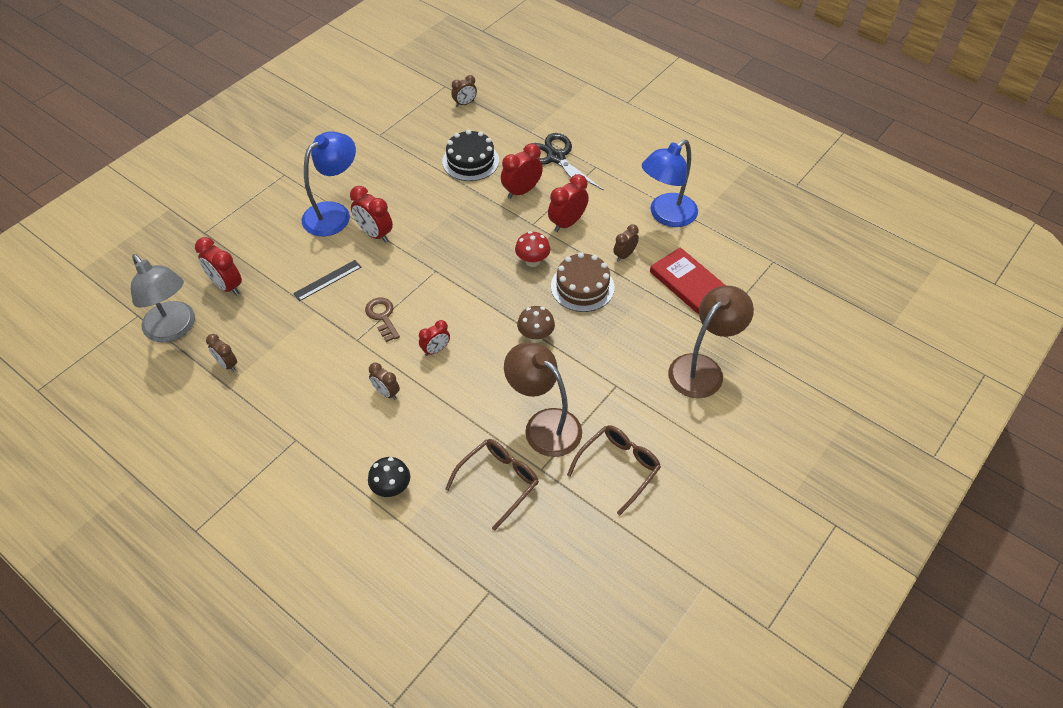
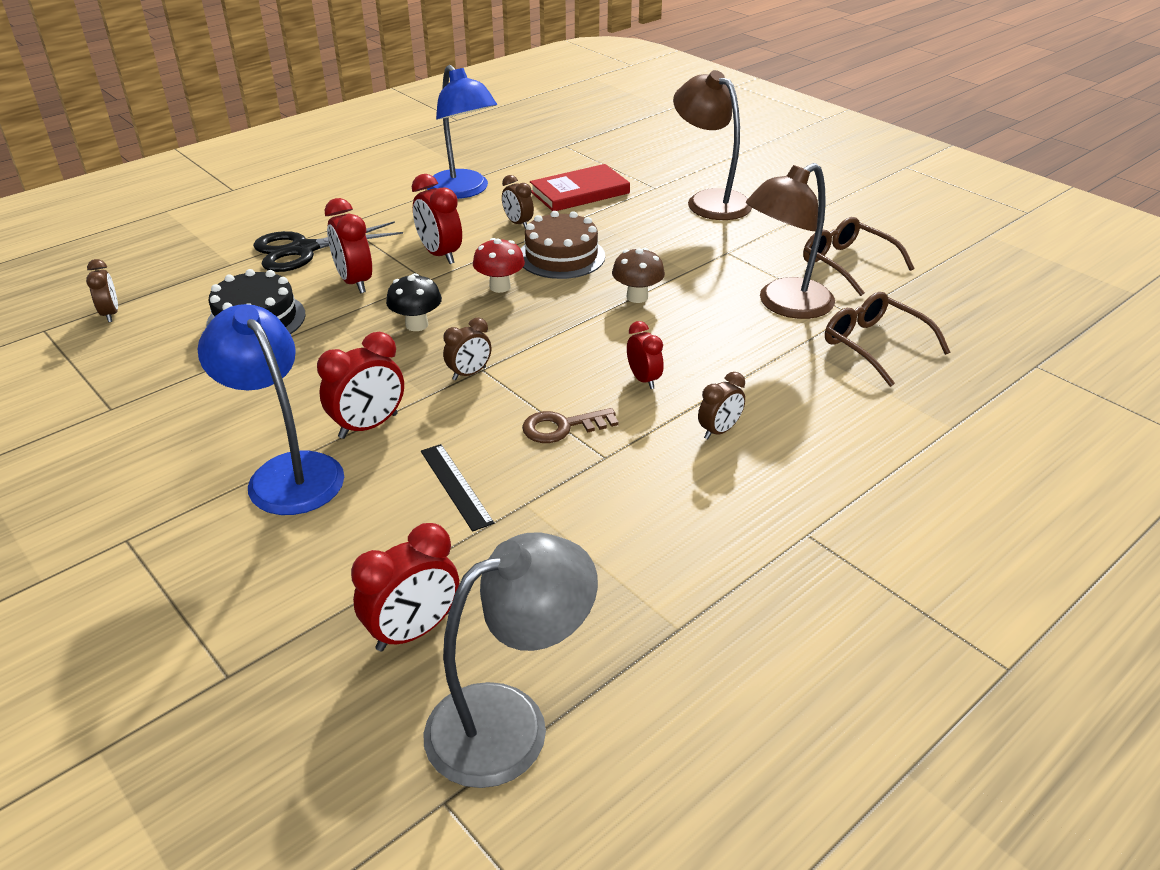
camera: 80 degrees left, 15 degrees down
brown clock [206,334,237,371] -> brown clock moved to [443,317,492,380]
black mushroom [368,457,410,497] -> black mushroom moved to [386,273,442,331]

